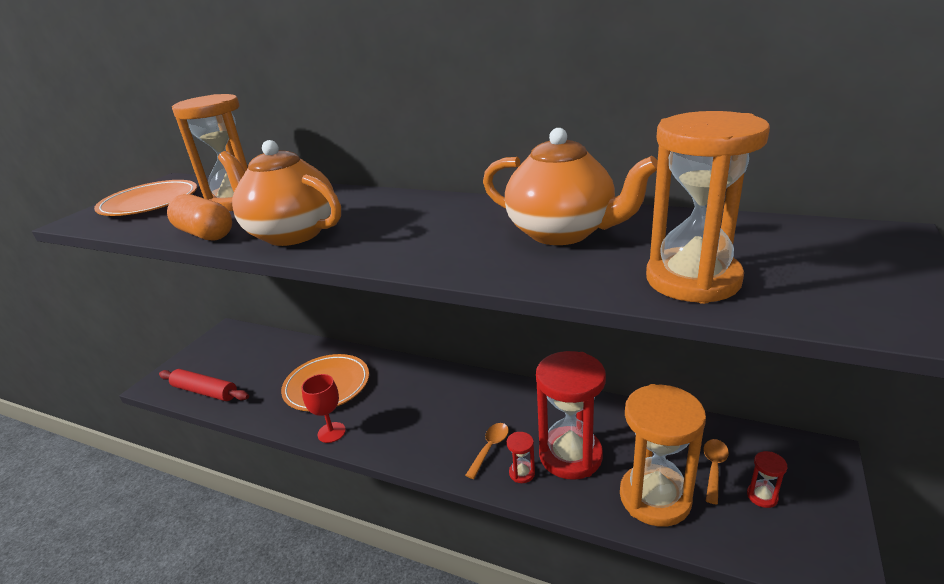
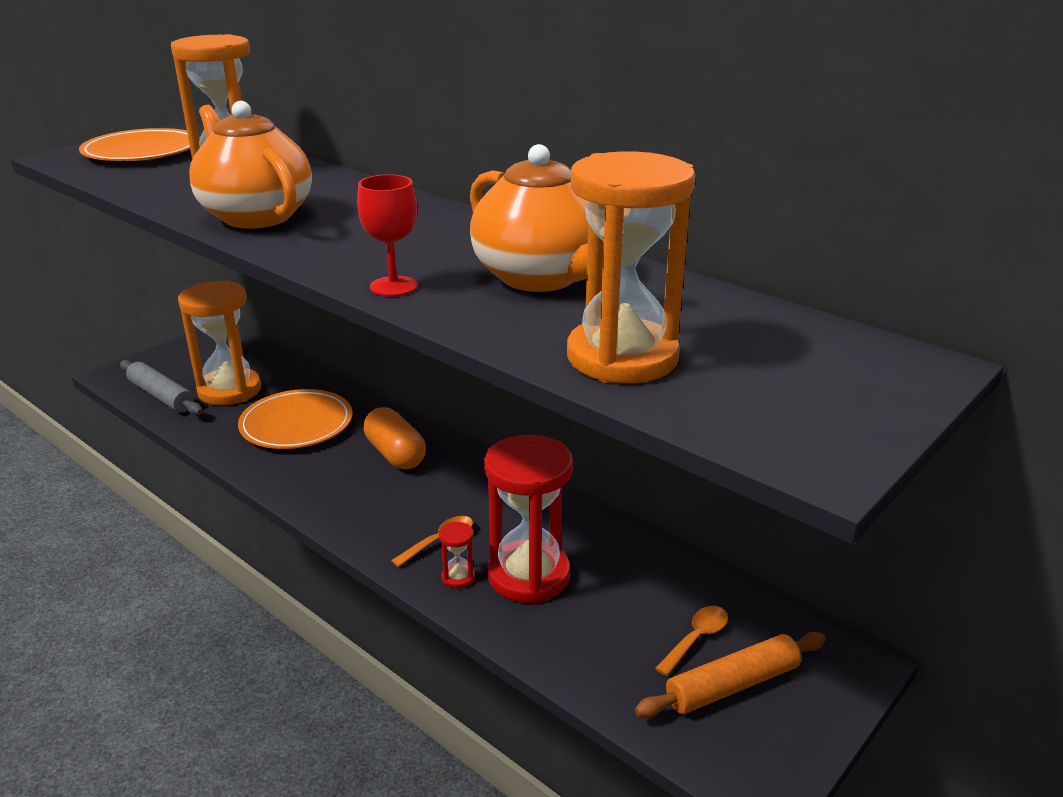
camera: 15 degrees right, 0 degrees up
red rolling pin [159,369,249,401] -> grey rolling pin [120,360,203,415]
orange capsule [167,194,232,241] -> orange capsule moved to [364,407,426,469]
red goblet [302,374,346,443] -> red goblet moved to [357,174,417,297]
orange hourglass [620,384,706,527] -> orange hourglass moved to [178,280,261,406]
red hourglass [747,451,787,508] -> orange rolling pin [635,632,826,718]

